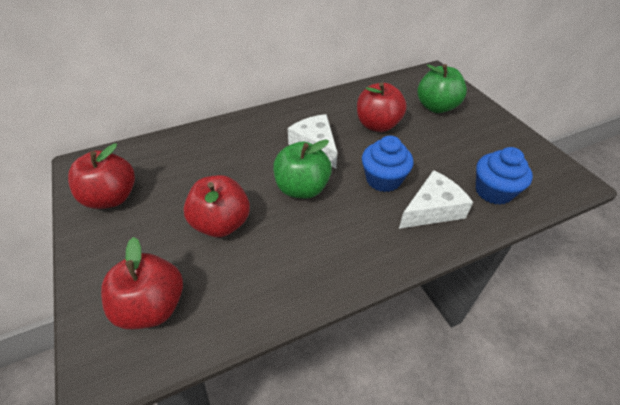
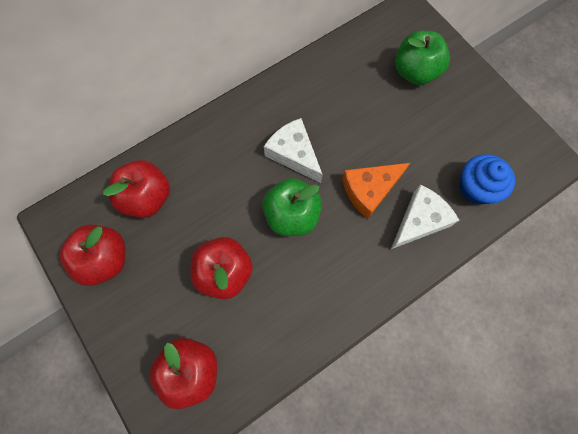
camera: 10 degrees left, 25 degrees up
red apple [357,83,407,132] -> red apple moved to [103,160,170,218]
blue cupcake [362,135,413,192] -> orange cheese [342,163,410,219]

